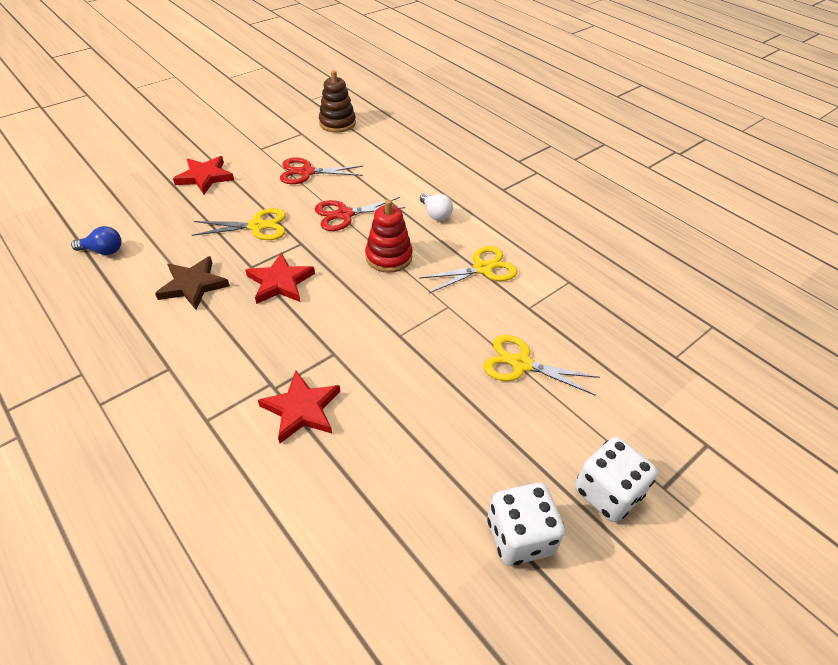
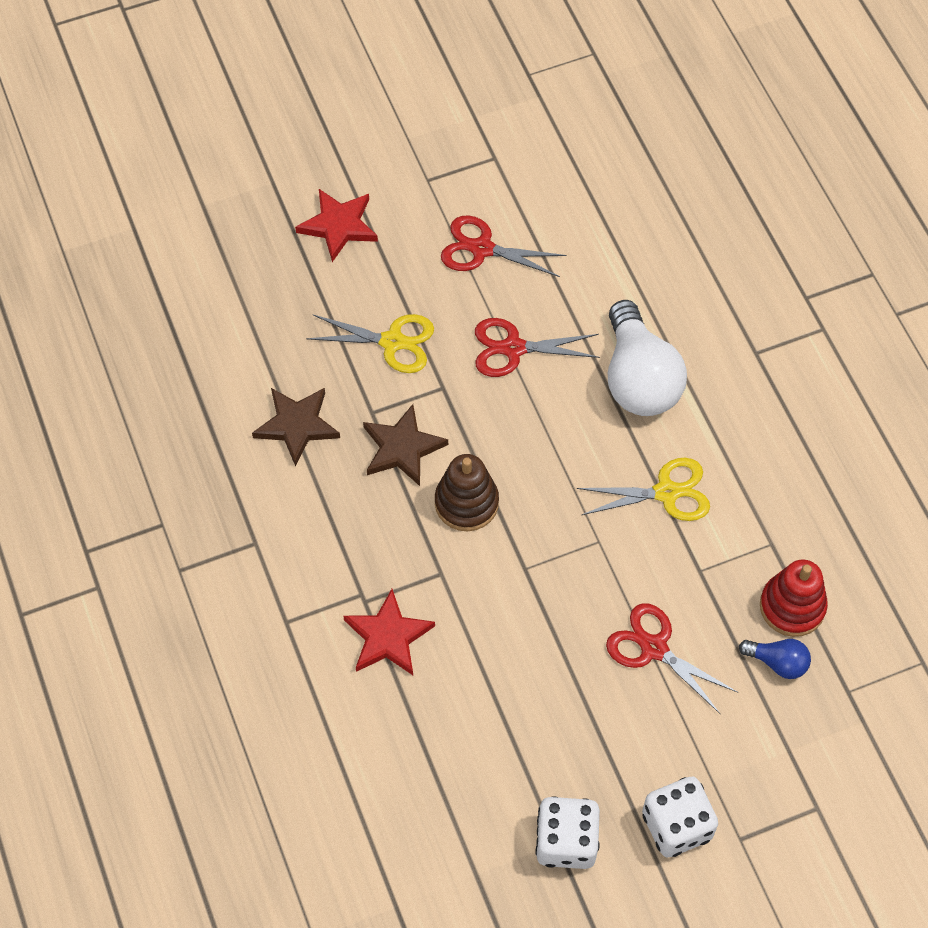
camera: 20 degrees right, 15 degrees up
blue light bulb [71,226,121,255] -> blue light bulb moved to [739,639,811,679]
red star [245,252,315,304] -> brown star [363,404,448,486]
brown stacking toy [319,70,356,133] -> brown stacking toy moved to [435,454,499,531]
red stacking toy [365,199,413,273] -> red stacking toy moved to [760,560,828,637]
white light bulb [420,193,453,221] -> white light bulb [608,300,687,416], size x2.09
yellow scissors [484,335,600,396] -> red scissors [606,604,738,714]

